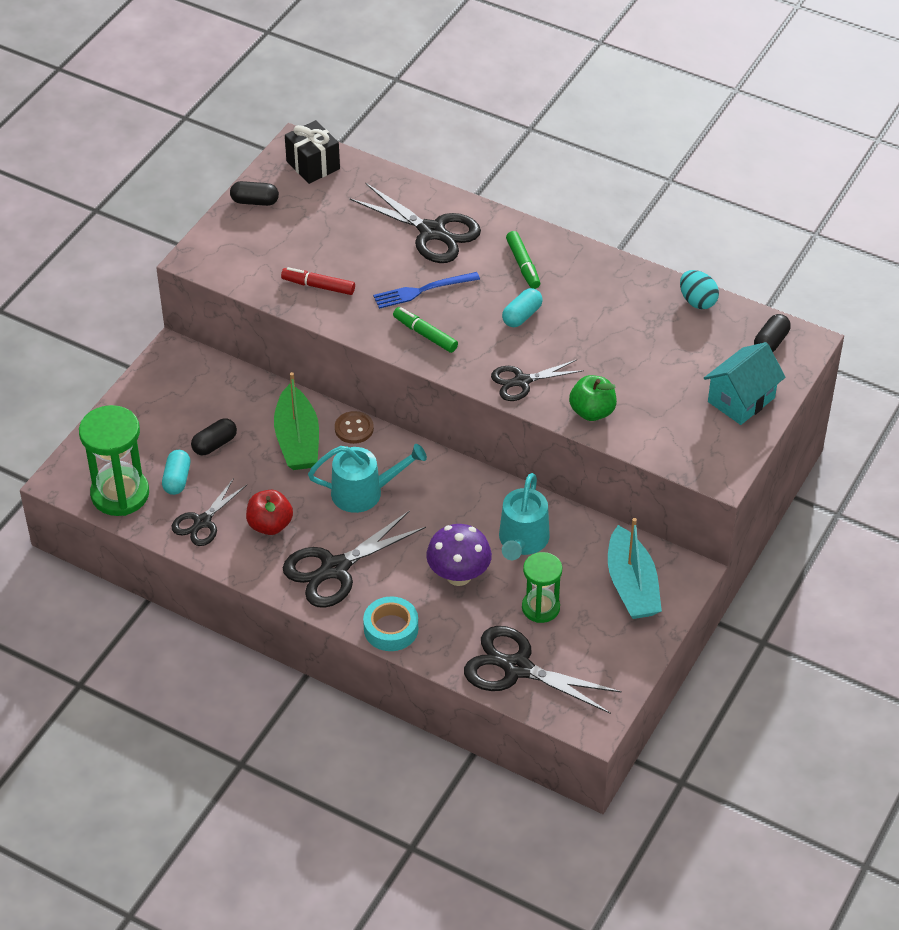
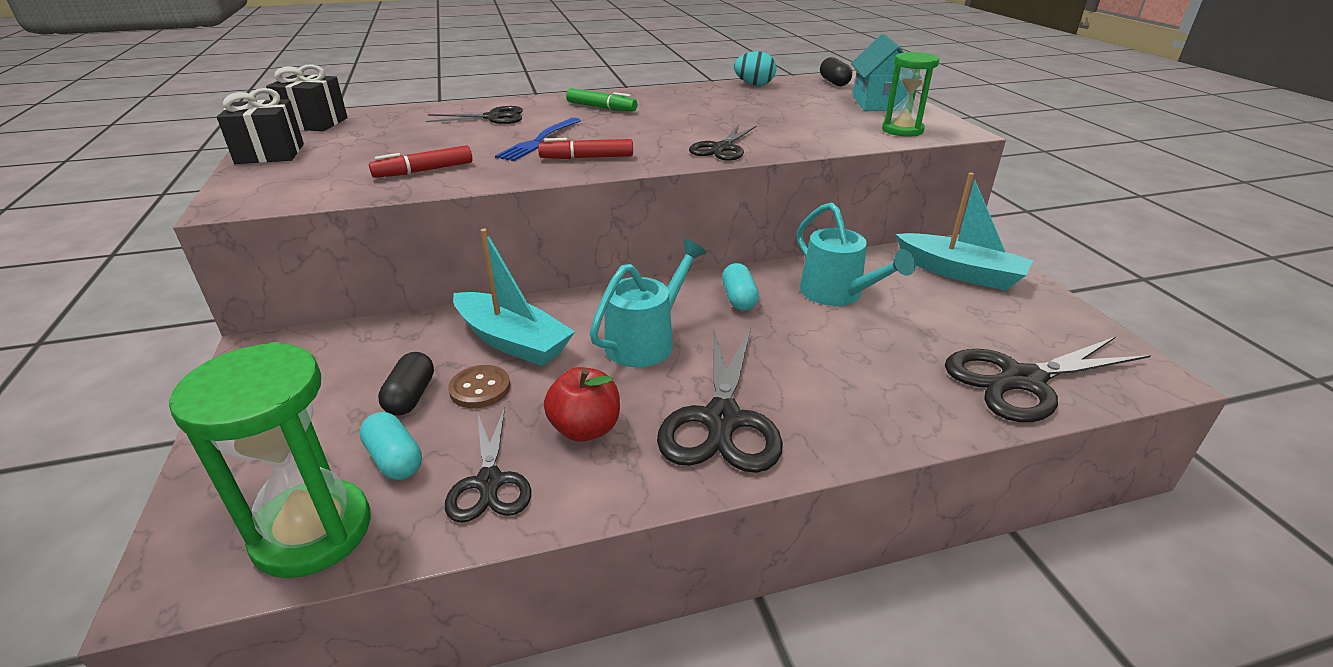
camera: 45 degrees left, 15 degrees down
black capsule [230,181,279,206] -> black gift [217,88,304,164]
green boat [274,372,319,470] -> turquoise boat [453,229,575,366]
brown button [335,411,374,444] -> brown button moved to [448,365,510,408]
black scissors [349,183,481,263] -> black scissors [426,106,523,124], size x0.62
turquoise tape [363,596,418,651] -> none
green marker [393,307,458,353] -> red marker [538,138,633,159]
purple mushroom [426,524,492,586] -> none
turquoise capsule [502,288,543,327] -> turquoise capsule moved to [722,263,759,311]
green hourglass [522,552,562,623] -> green hourglass moved to [882,52,939,137]
green apple [569,375,617,421] -> none

